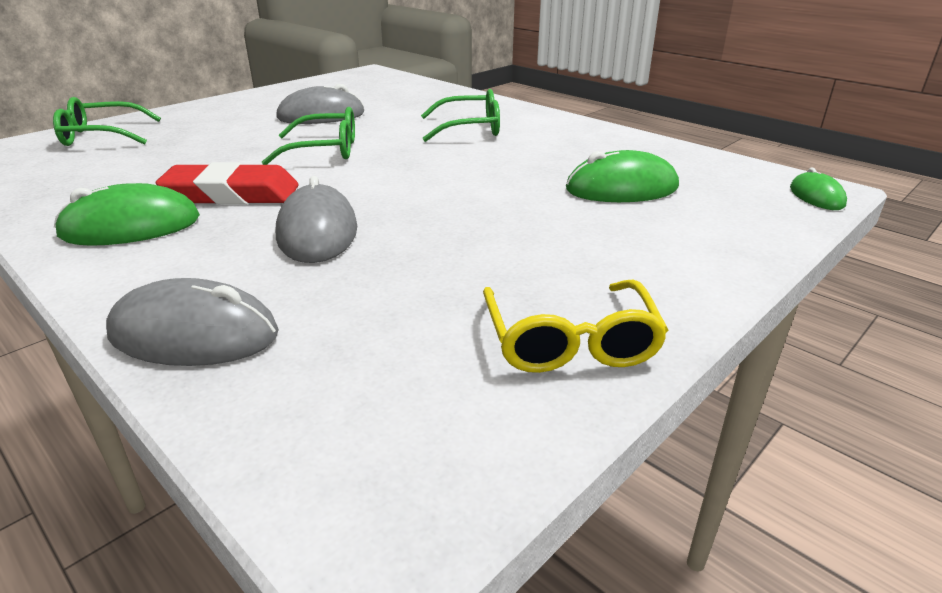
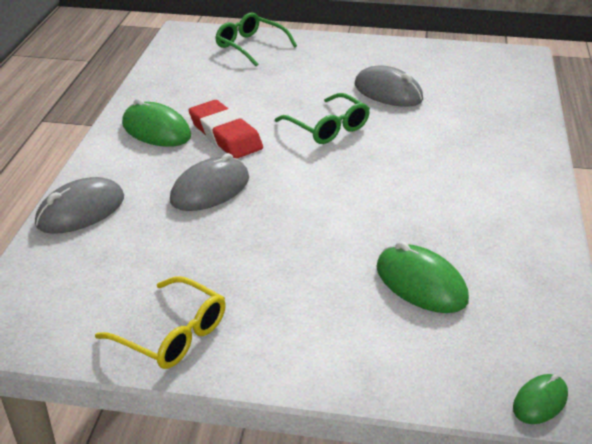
camera: 55 degrees right, 5 degrees up
grey mouse [106,278,279,366] -> grey mouse turned 75 degrees clockwise [35,177,124,234]
green glasses [421,89,500,142] -> none
yellow glasses [483,280,668,373] -> yellow glasses turned 105 degrees counterclockwise [95,276,226,369]

